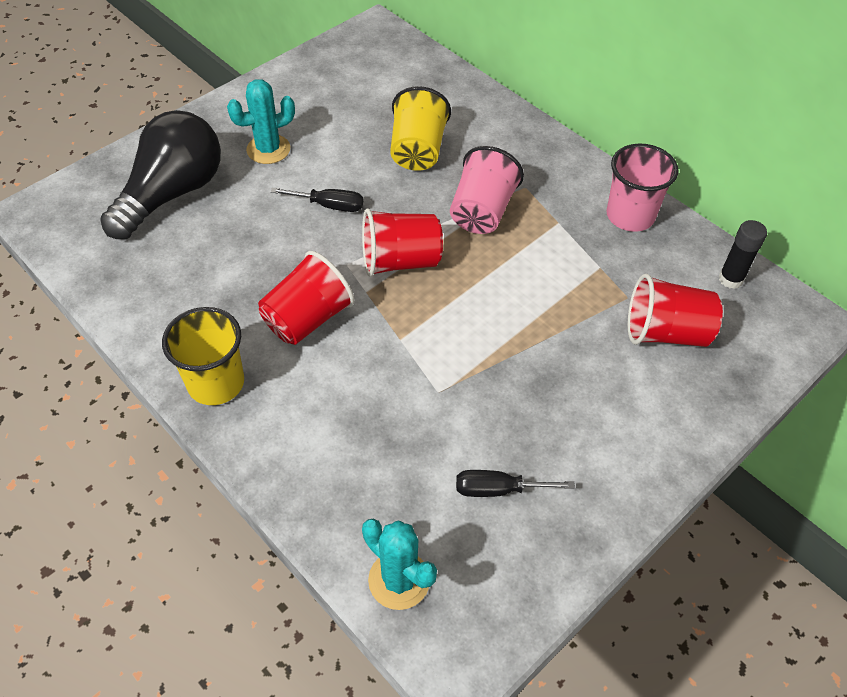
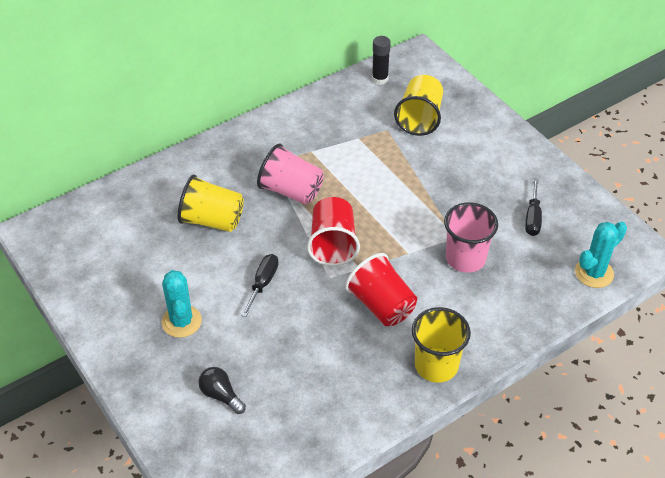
camera: 80 degrees left, 5 degrees down
black light bulb [100,110,221,239] -> black light bulb [198,367,246,414], size x0.42
pink cup [606,144,679,232] -> pink cup moved to [444,203,498,273]
red cup [628,274,723,347] -> yellow cup [394,75,443,136]

